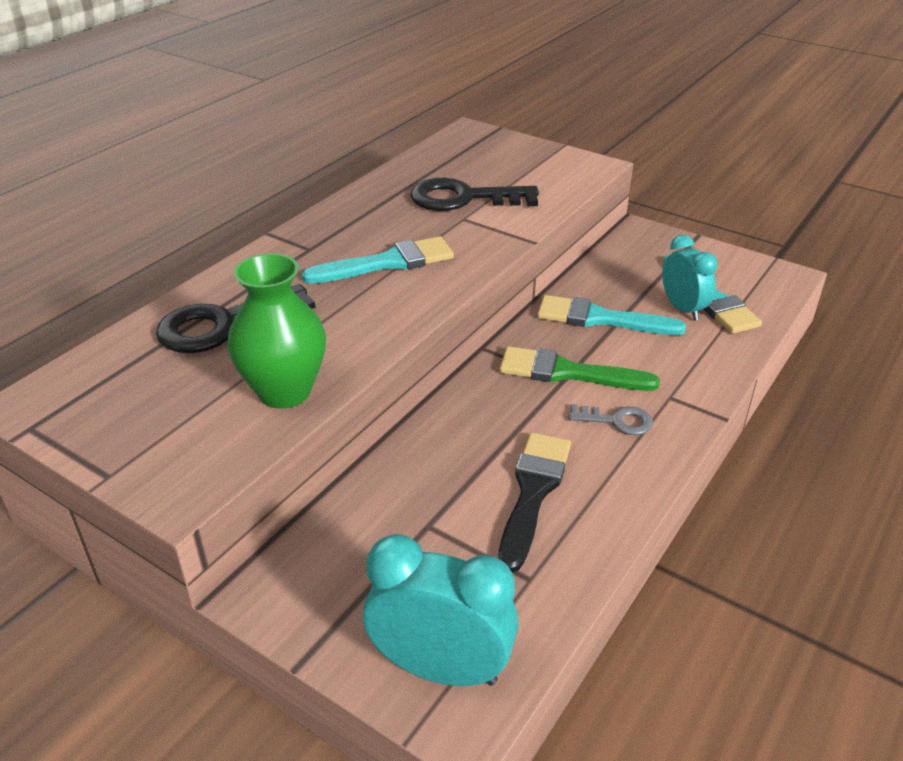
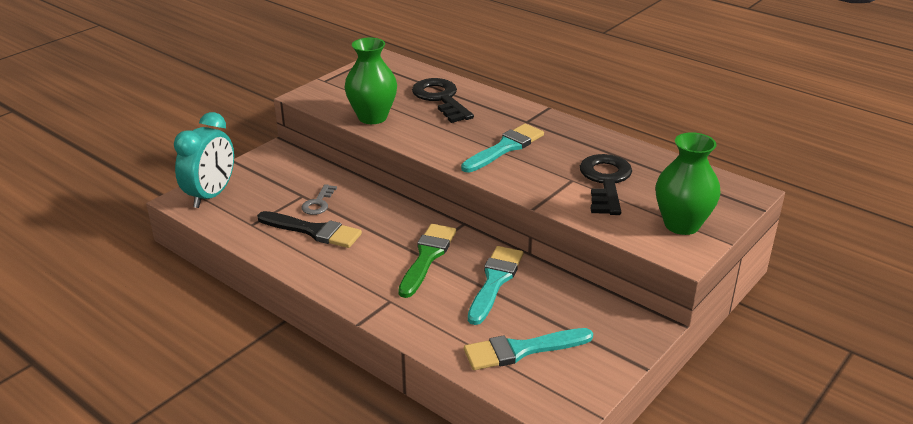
camera: 95 degrees right, 5 degrees down
turquoise brush [302,236,454,284] -> turquoise brush turned 120 degrees counterclockwise [461,124,544,172]
grey key [568,404,653,435] -> grey key moved to [301,184,337,215]
turquoise clock [662,235,718,321] -> none
none -> green vase [655,132,720,235]

